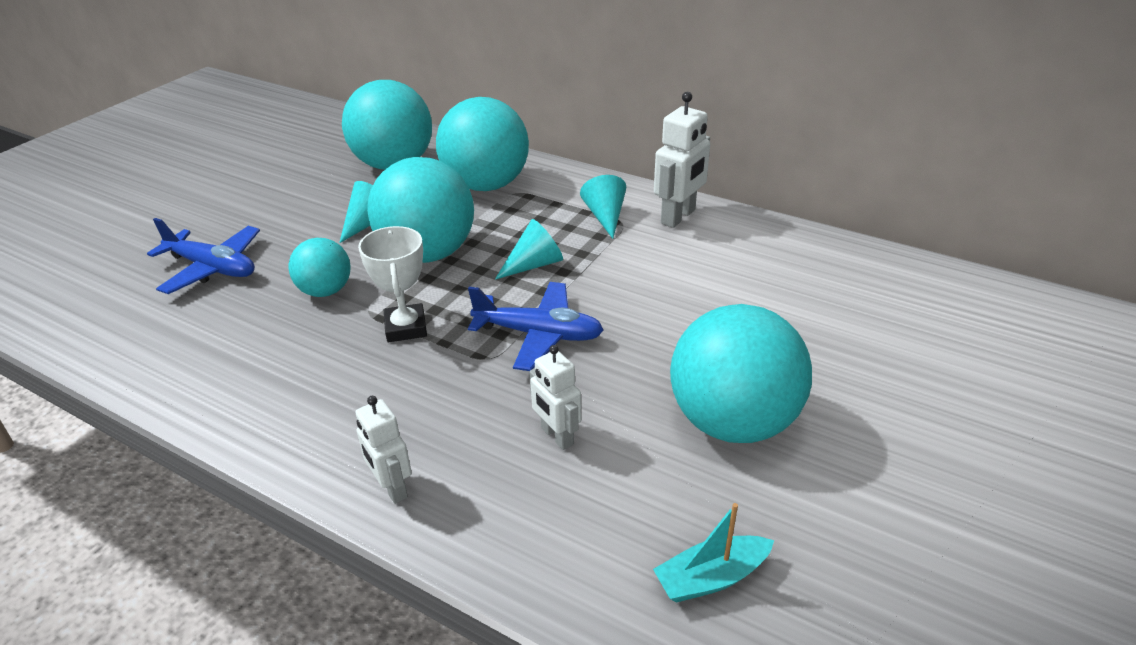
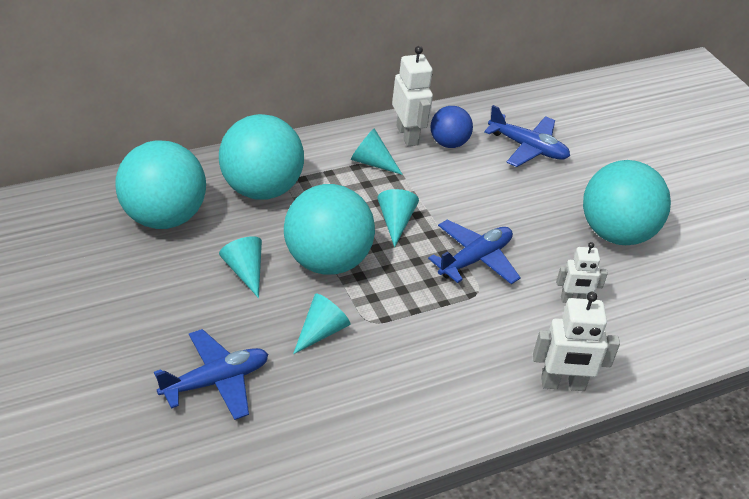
camera: 60 degrees left, 5 degrees up
turquoise ball [288,238,351,297] -> turquoise cone [293,294,350,354]
white robot [356,396,412,504] -> white robot [533,292,620,391], size x1.54
white trophy [358,226,427,342] -> none
turquoise boat [653,503,774,602] -> none
none -> blue ball [431,106,473,148]
none -> blue plane [484,105,570,167]

